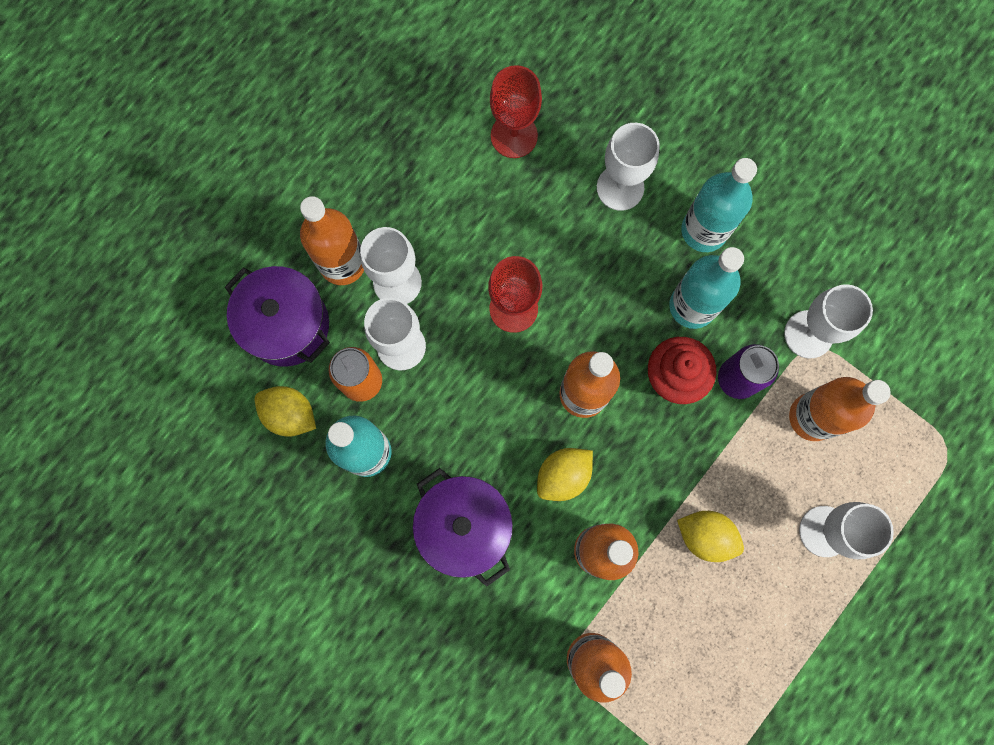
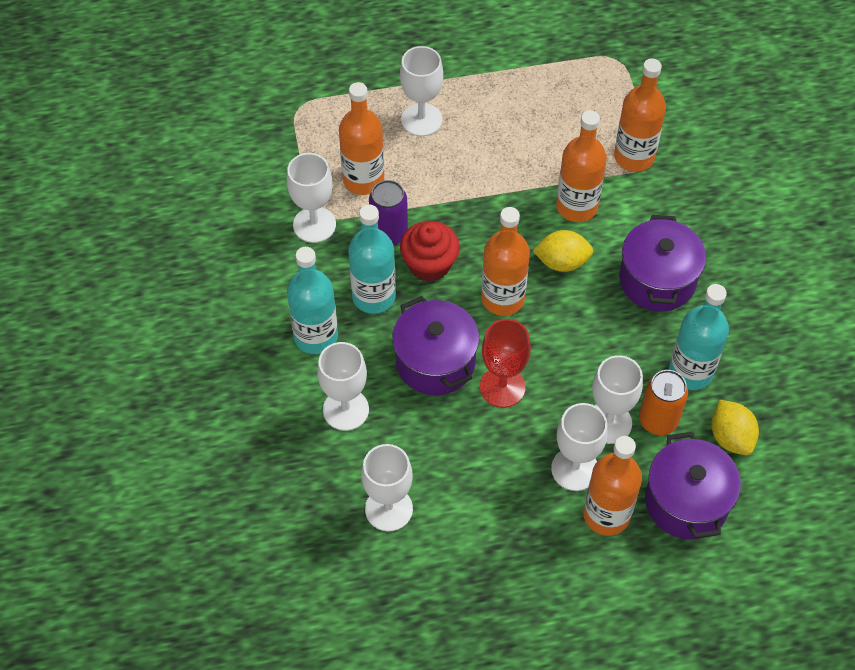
camera: 140 degrees left, 20 degrees down
red goblet [490,65,542,158] -> white goblet [361,444,413,532]
yellow lemon [677,511,744,562] -> none
none -> purple pot [392,296,479,395]

